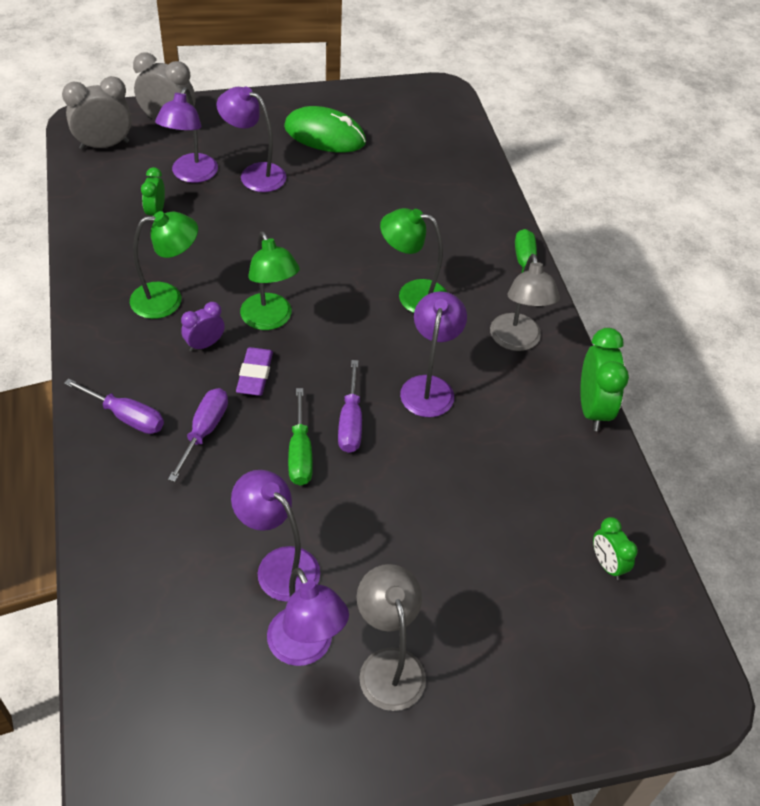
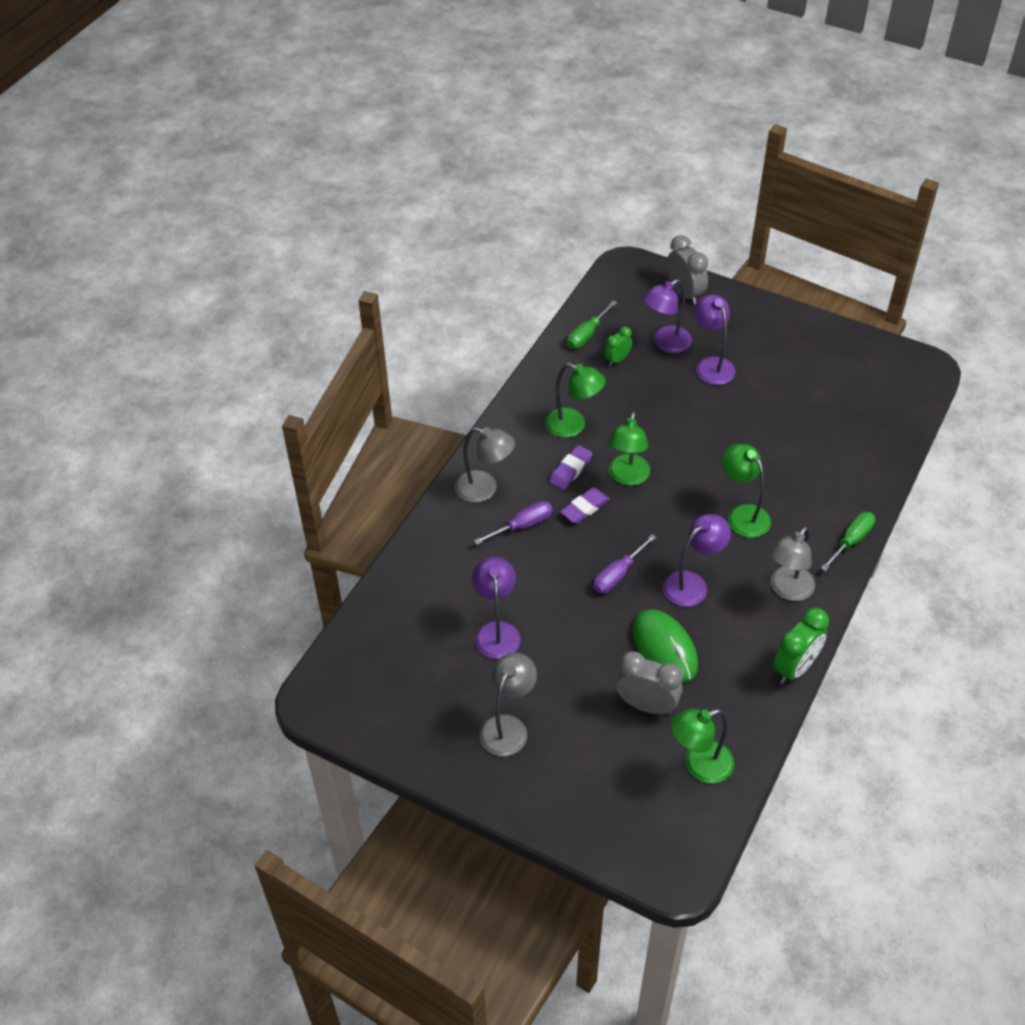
camera: 45 degrees right, 0 degrees up
grey clock [62,76,132,150] -> grey clock moved to [616,651,683,715]
purple screwdriver [64,378,164,434] -> grey lamp [455,427,515,503]
purple clock [181,302,225,352] -> purple eraser [549,445,593,490]
purple lamp [267,568,349,666] -> none
green mouse [284,106,366,153] -> green mouse moved to [632,609,698,683]
green screwdriver [288,388,313,486] -> green screwdriver moved to [567,300,617,349]
green clock [593,517,638,580] -> green lamp [670,709,734,784]

